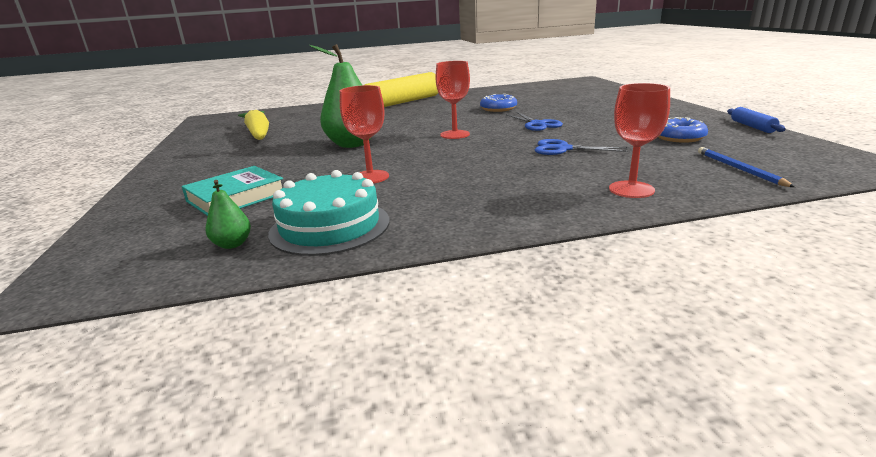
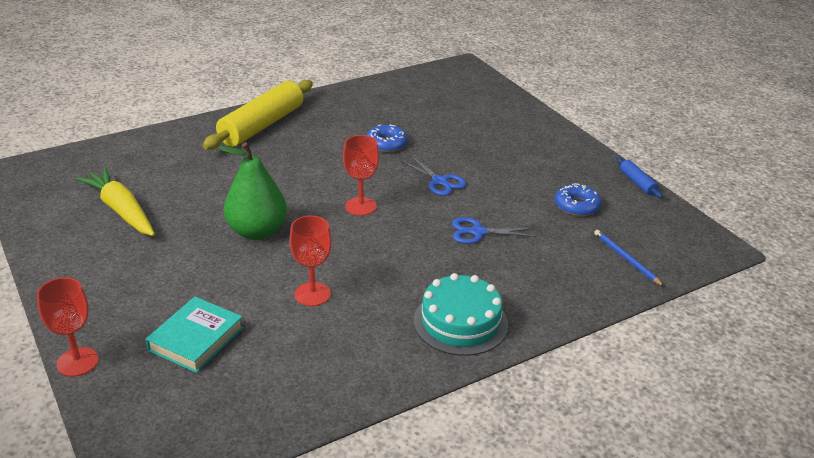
camera: 20 degrees left, 10 degrees up
green pear [205,180,251,249] -> none
turquoise cake [268,170,390,256] -> turquoise cake moved to [414,273,508,356]
red goblet [609,83,670,198] -> red goblet moved to [37,277,99,377]

